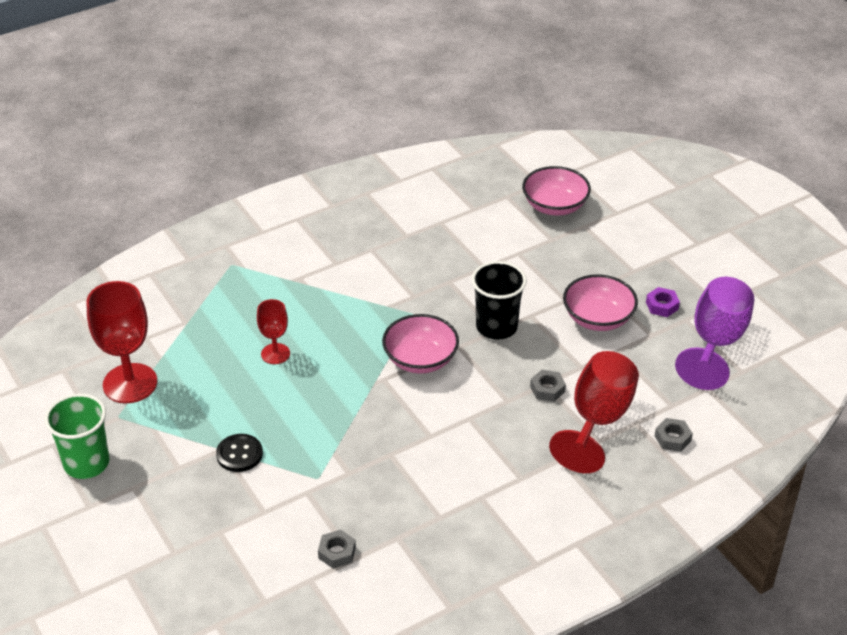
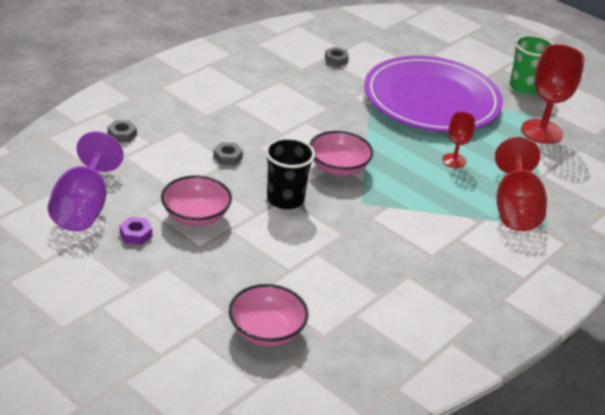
camera: 160 degrees right, 5 degrees down
black button [216,434,263,472] -> purple plate [364,56,503,132]
red goblet [549,351,639,473] -> red goblet moved to [495,137,547,231]

